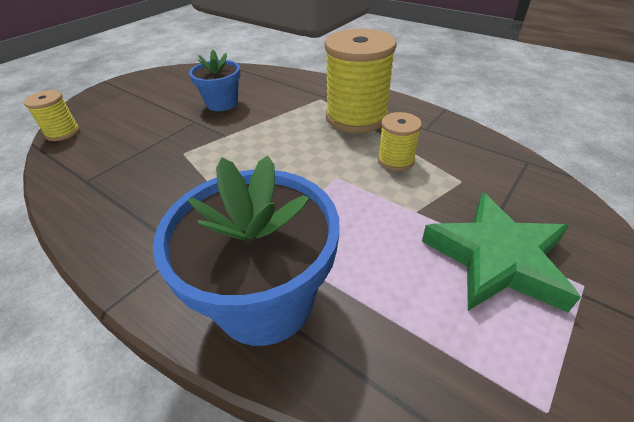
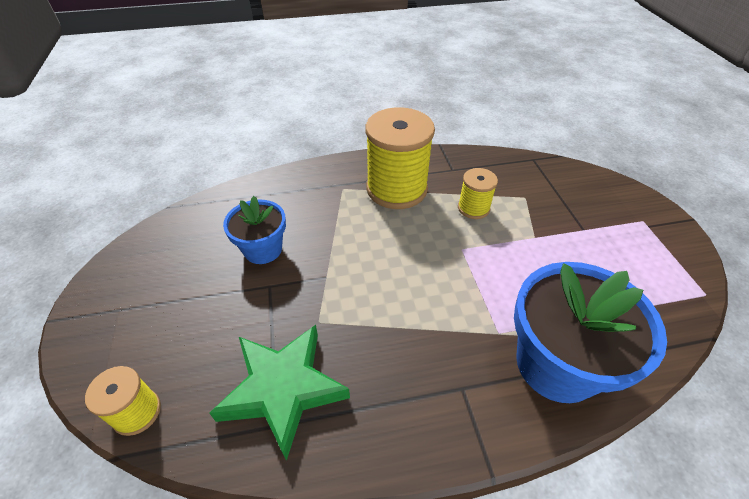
camera: 50 degrees left, 5 degrees up
green star [422,192,581,312] -> green star moved to [209,325,350,461]

